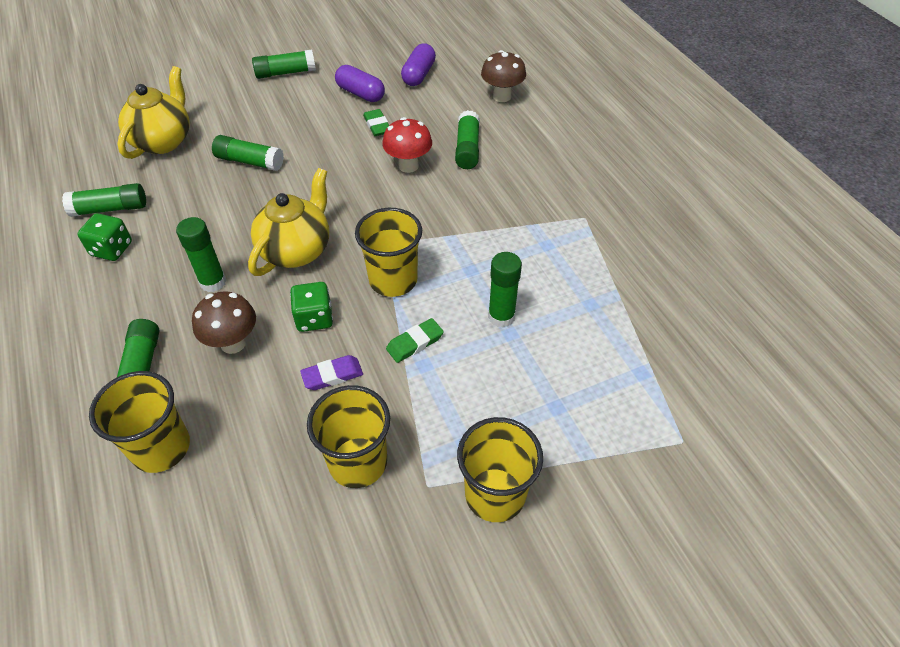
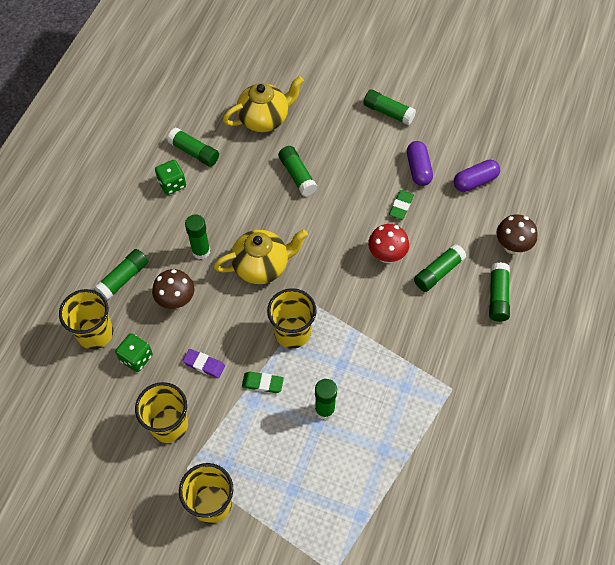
camera: 45 degrees right, 10 degrees up
green dice [290,282,333,332] -> green dice moved to [115,333,153,372]
none -> green glue stick [489,262,510,322]

